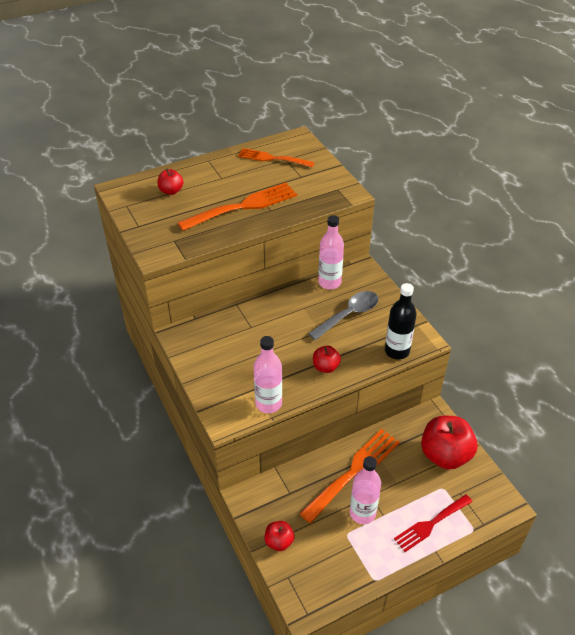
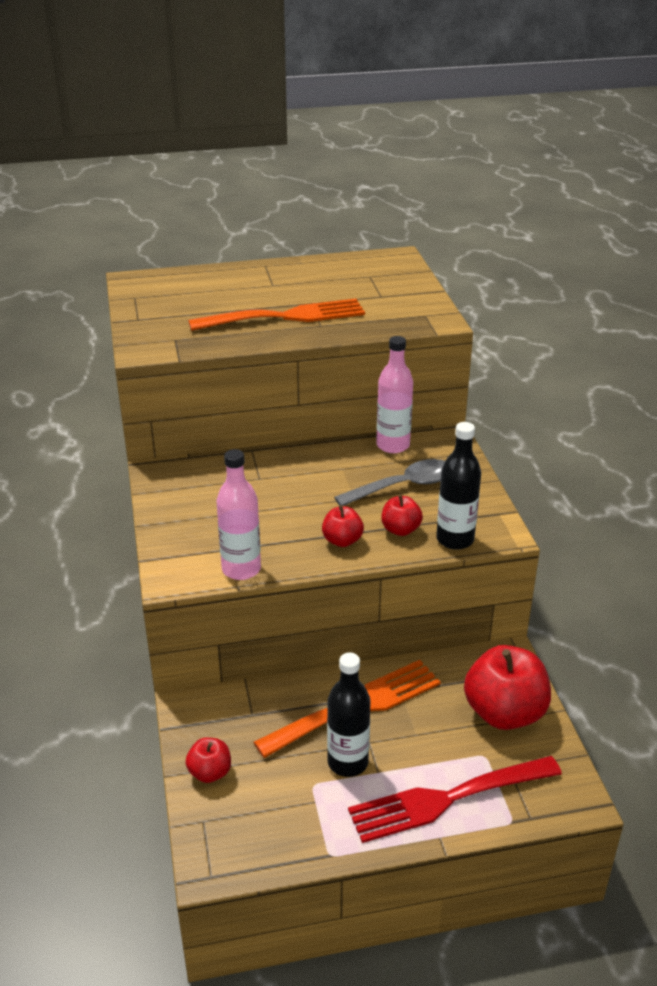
camera: 15 degrees right, 10 degrees down
red apple [158,169,183,195] -> red apple moved to [381,495,423,536]
orange fork [238,148,315,167] -> none
pink bottle [350,456,381,524] -> black bottle [327,652,371,777]
red fork [394,494,473,552] -> red fork [348,756,562,843], size x1.51

